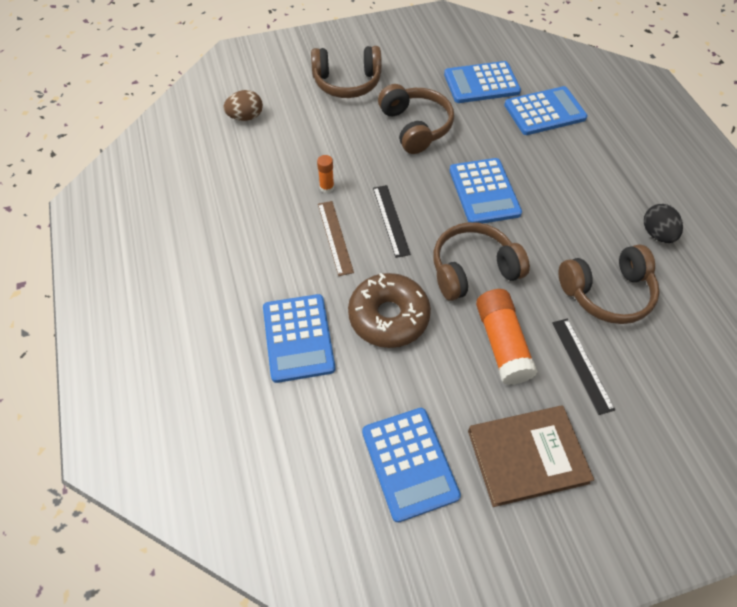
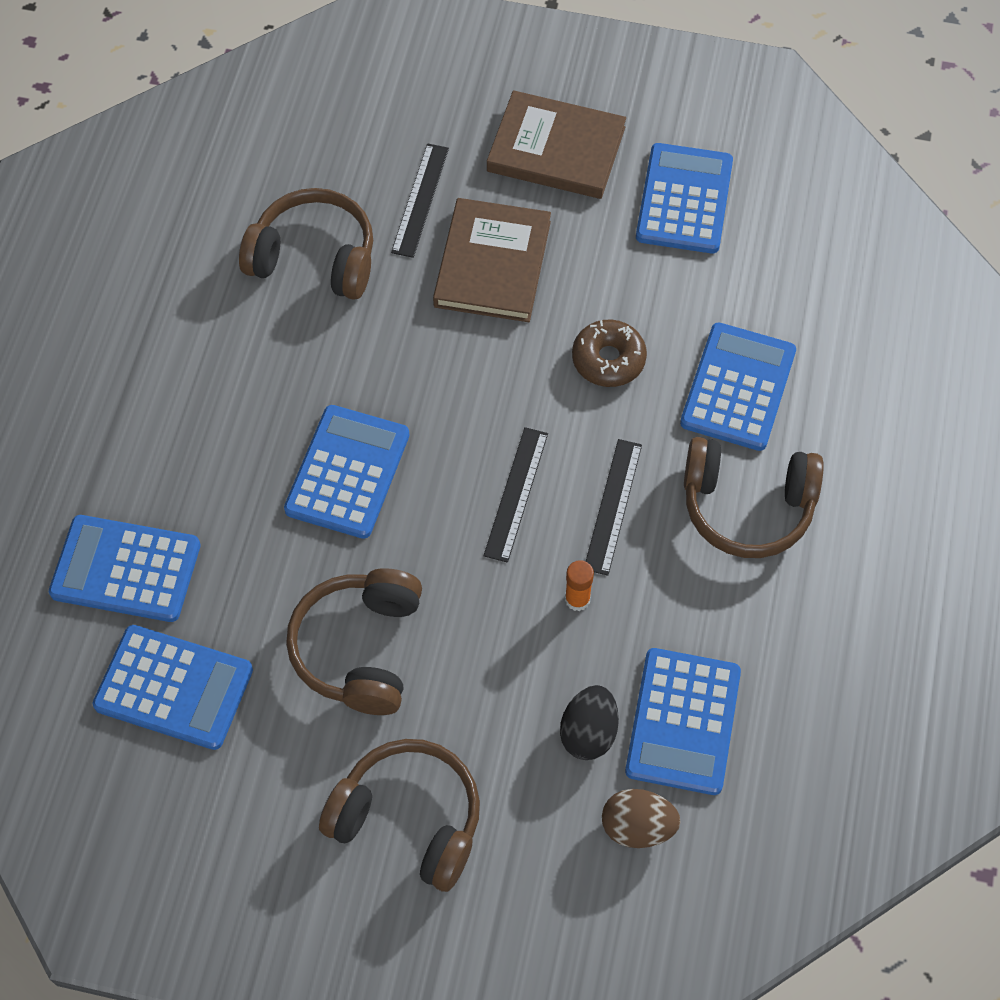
camera: 150 degrees left, 5 degrees up
brown ruler [318,201,354,276] -> black ruler [585,439,642,576]
brown donut [348,273,431,348] -> brown donut [572,320,647,387], size x0.64
brown headphones [433,222,530,301] -> brown headphones moved to [684,437,824,558]
orange glue stick [476,289,538,385] -> brown book [433,198,551,322]
black egg [644,204,683,243] -> black egg moved to [560,685,619,760]
none -> blue calculator [625,648,741,795]

